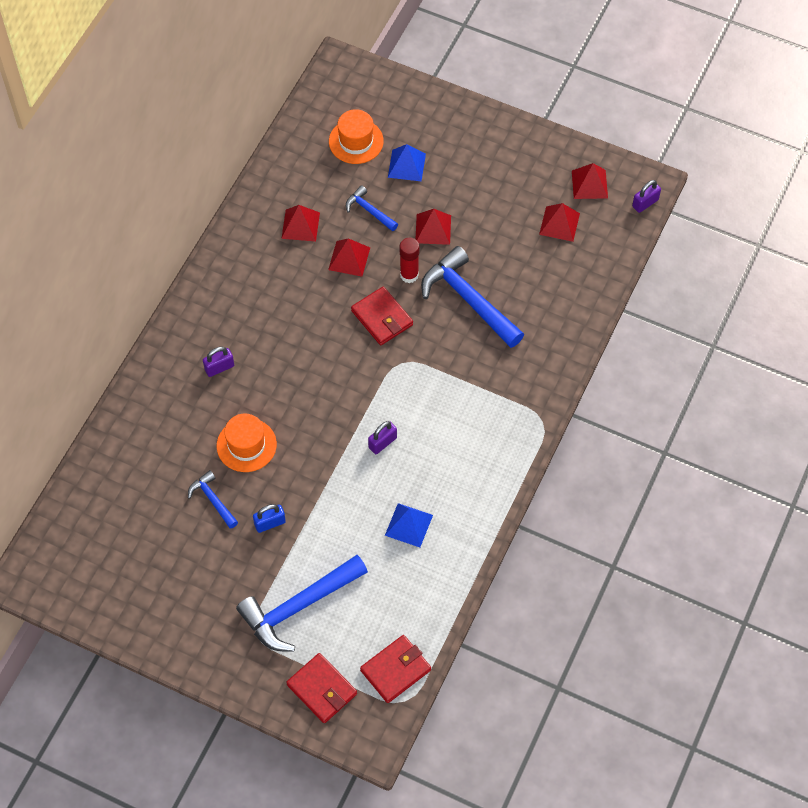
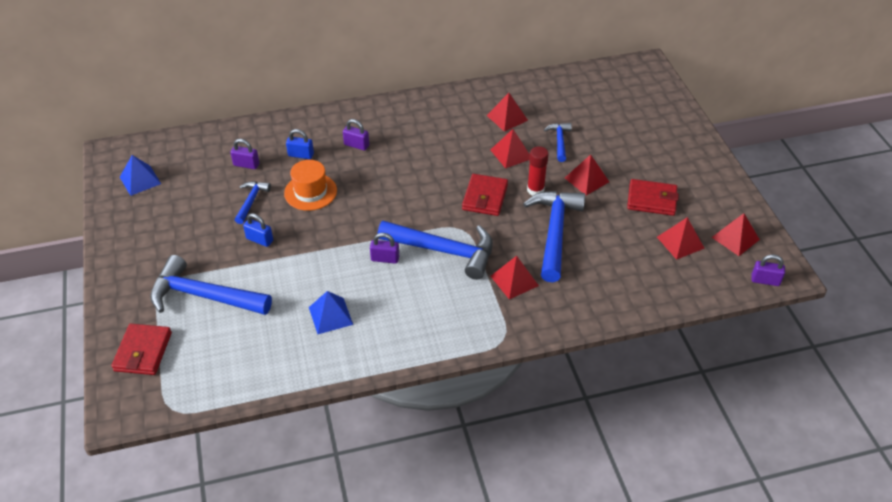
camera: 50 degrees right, 15 degrees down
orange hat [329,109,384,164] -> none
red wallet [360,635,431,703] -> red wallet moved to [627,179,679,216]
blue pyramid [388,144,426,181] -> blue pyramid moved to [120,155,161,196]
none -> purple padlock [230,139,259,169]
none -> blue padlock [286,129,314,159]
none -> blue hammer [378,221,493,280]
none -> red pyramid [491,256,539,299]

